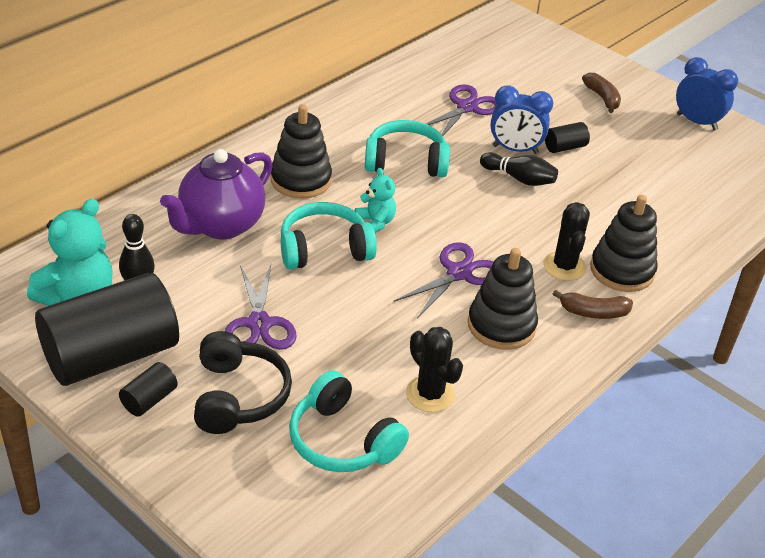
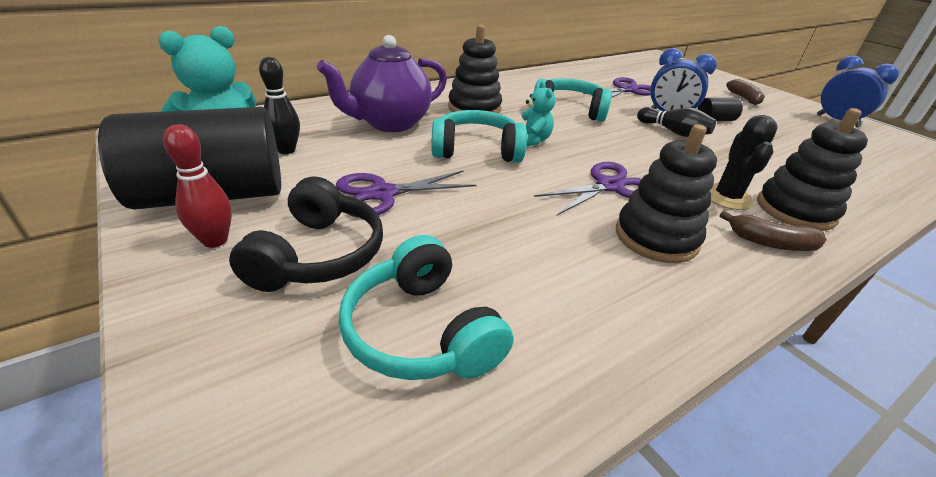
camera: 15 degrees right, 5 degrees down
black cylinder [119,362,178,417] -> red bowling pin [163,124,232,248]
purple scissors [225,265,297,350] -> purple scissors turned 60 degrees clockwise [336,170,476,218]
black cactus [406,327,463,412] -> none

